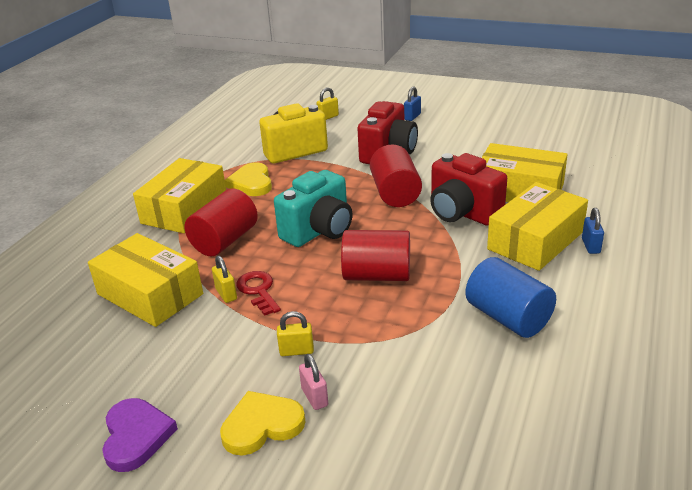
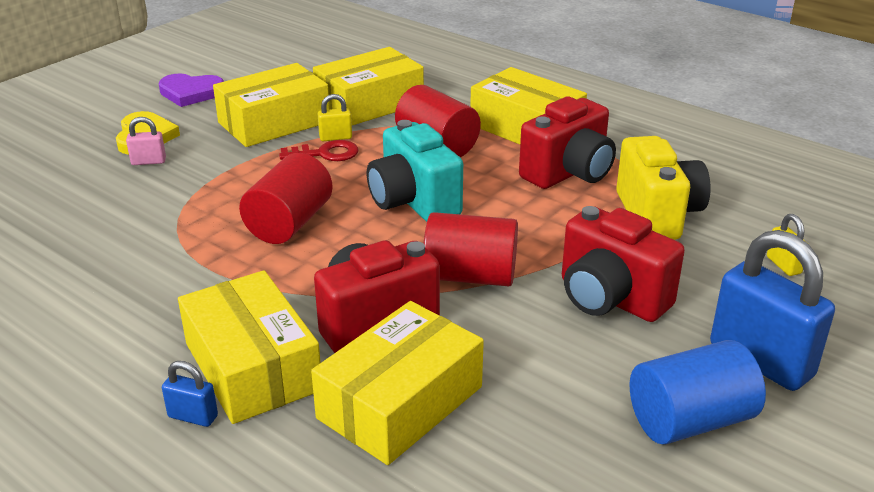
camera: 105 degrees right, 0 degrees up
yellow heart [225,162,272,196] -> red camera [519,97,616,189]
yellow padlock [277,311,314,356] -> none
blue padlock [404,86,421,121] -> blue padlock [710,230,835,391], size x2.25
blue cylinder [465,257,556,338] -> blue cylinder moved to [630,340,766,445]
none -> yellow box [213,63,330,147]

